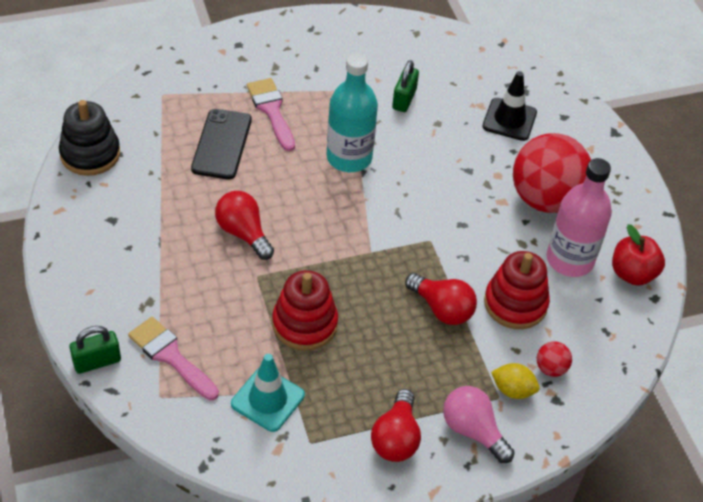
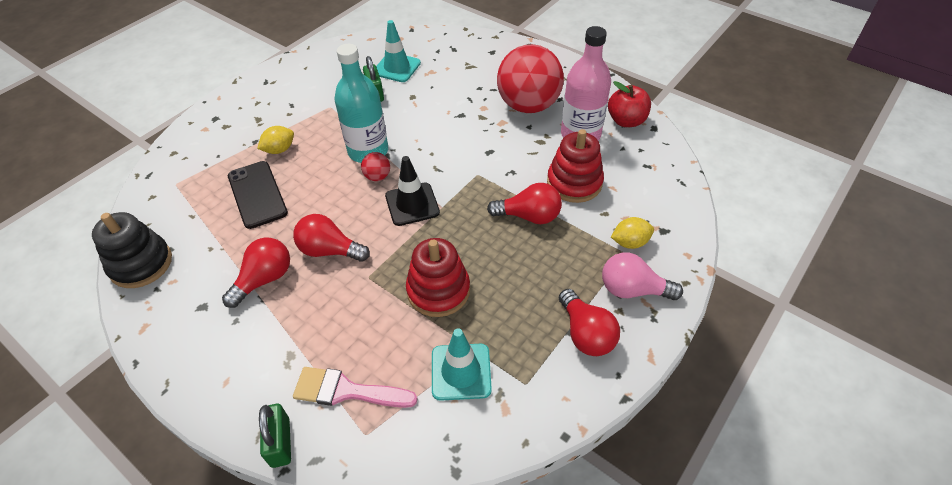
camera: 30 degrees left, 0 degrees up
green padlock [70,326,121,374] -> green padlock turned 45 degrees counterclockwise [259,404,291,468]
pink brush [247,78,295,151] -> yellow lemon [257,126,294,154]
black traffic cone [483,71,537,141] -> black traffic cone moved to [385,156,440,226]
red ball [537,342,572,377] -> red ball moved to [361,152,390,181]
none -> red light bulb [222,238,290,308]
none -> turquoise traffic cone [376,20,421,82]

